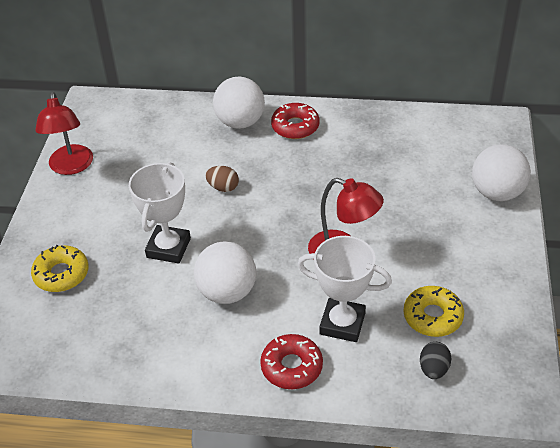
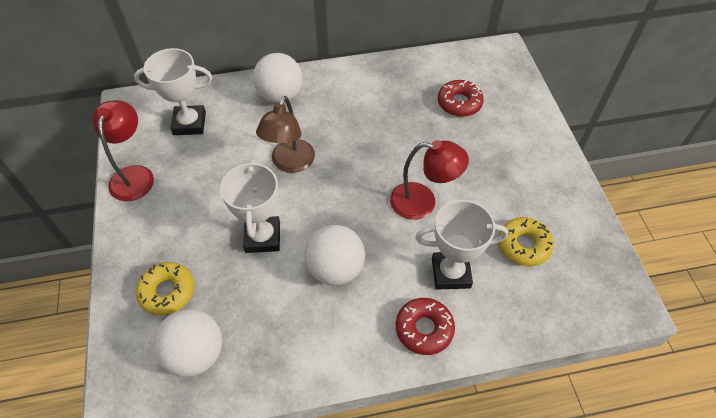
camera: 20 degrees left, 10 degrees up
red lamp [35,92,93,175] -> red lamp turned 150 degrees counterclockwise [92,100,154,201]
brown egg [205,166,239,192] -> brown lamp [256,96,315,173]
red donut [271,103,320,139] -> red donut moved to [438,80,484,117]
black egg [420,342,451,379] -> none
white ball [472,144,531,201] -> white ball moved to [153,309,222,377]
none -> white trophy [134,48,212,135]

